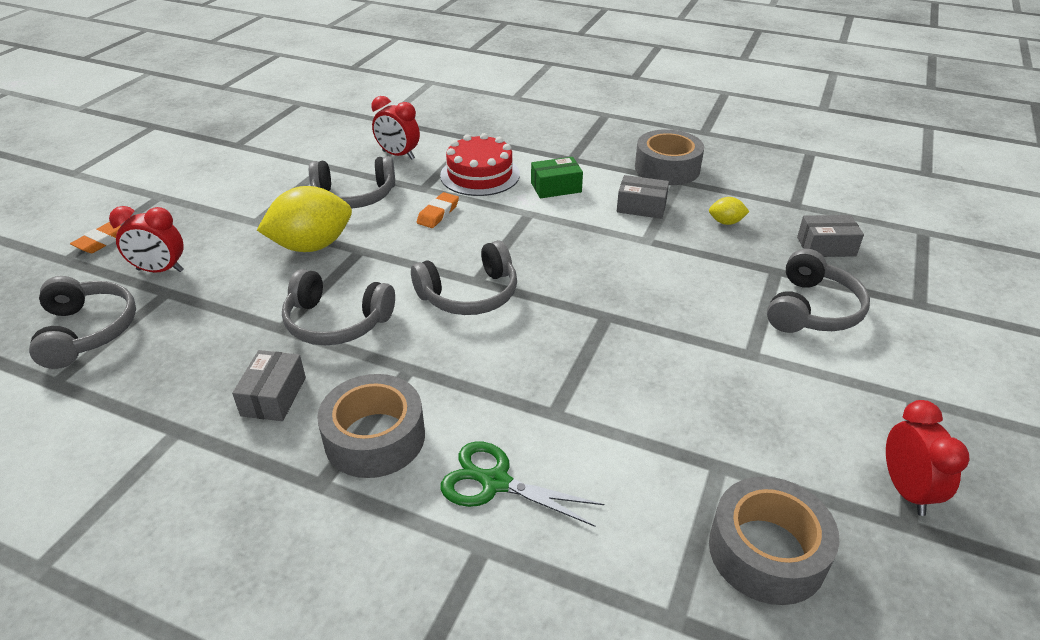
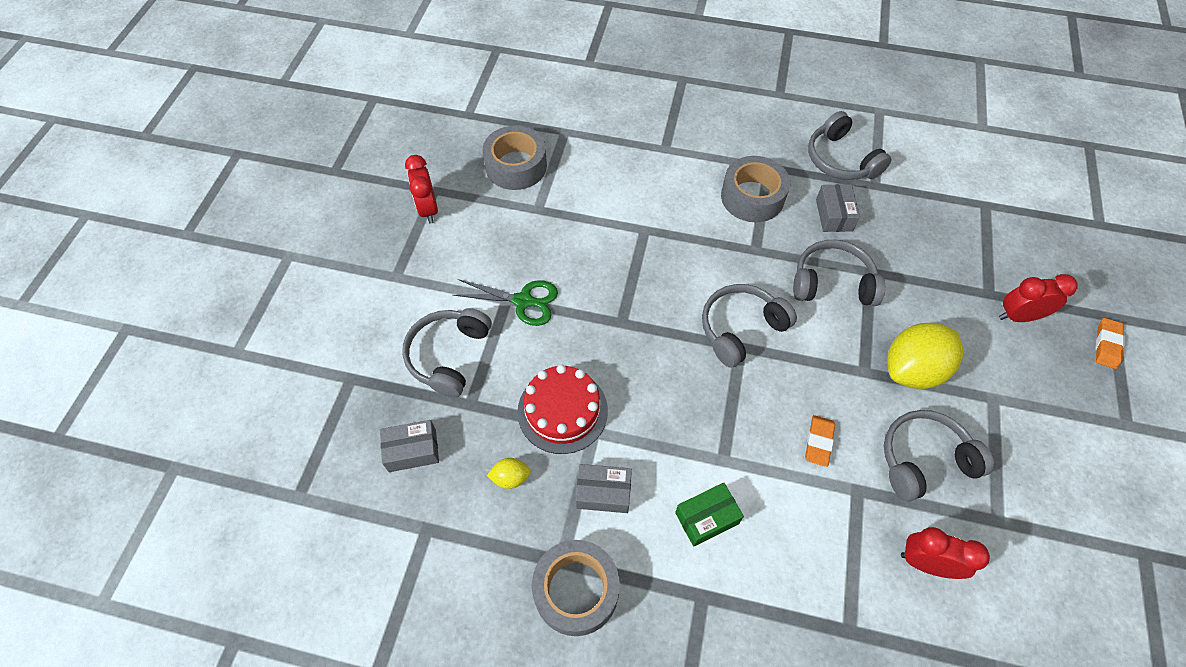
camera: 170 degrees right, 20 degrees up
grey headphones [29,276,136,369] -> grey headphones moved to [808,111,891,180]
red cake [440,133,520,196] -> red cake moved to [517,364,608,454]
green scissors [440,442,604,527] -> green scissors moved to [453,279,558,326]

